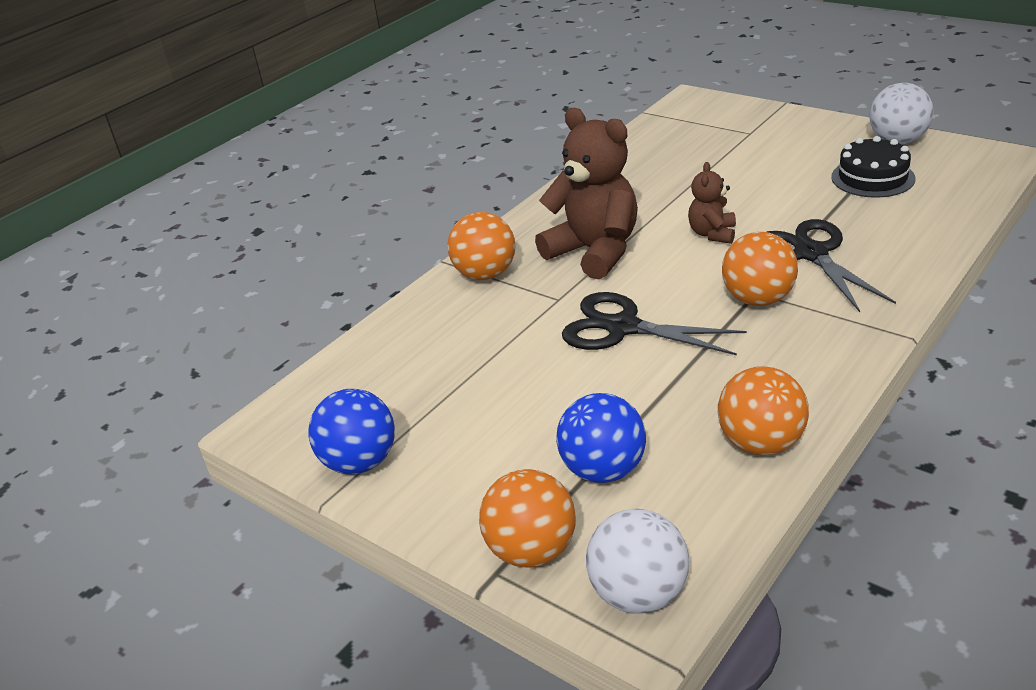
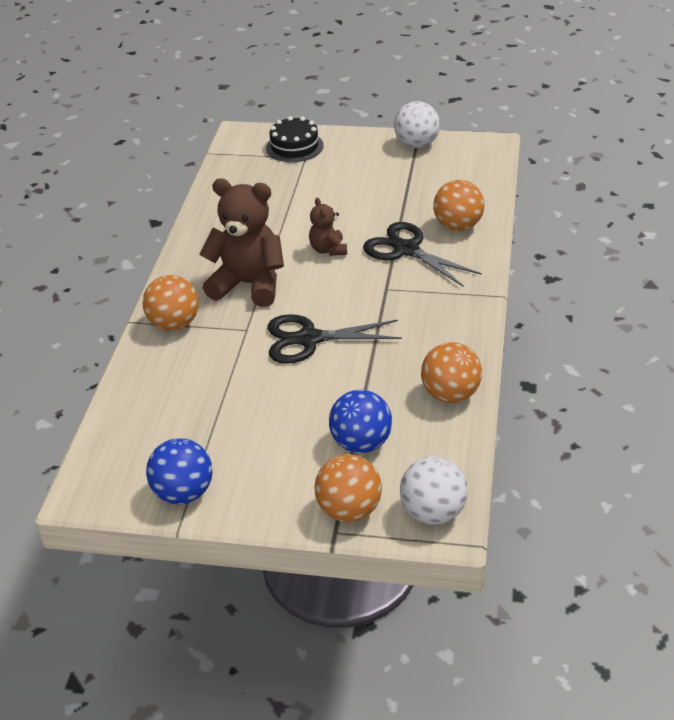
camera: 30 degrees left, 5 degrees up
orange ball [722,232,798,306] -> orange ball moved to [433,180,484,231]
black cake [831,136,915,198] -> black cake moved to [266,116,324,162]

